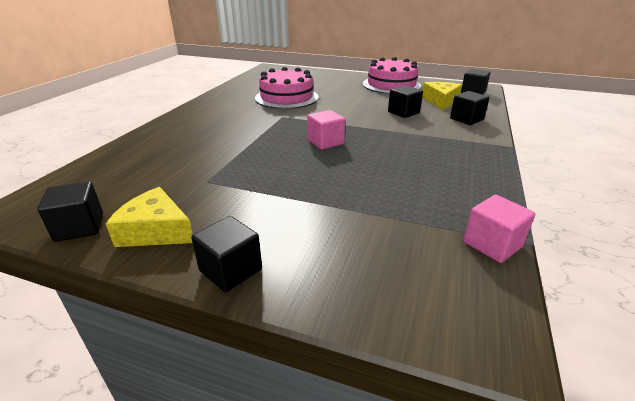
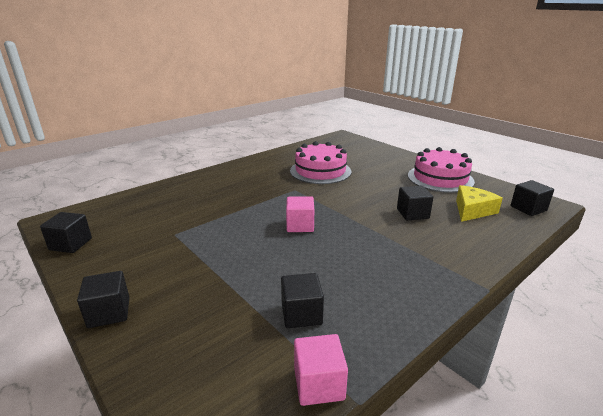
camera: 30 degrees right, 5 degrees down
yellow cheese [106,187,193,247] -> none
black cube [450,91,490,125] -> black cube moved to [281,273,324,328]

